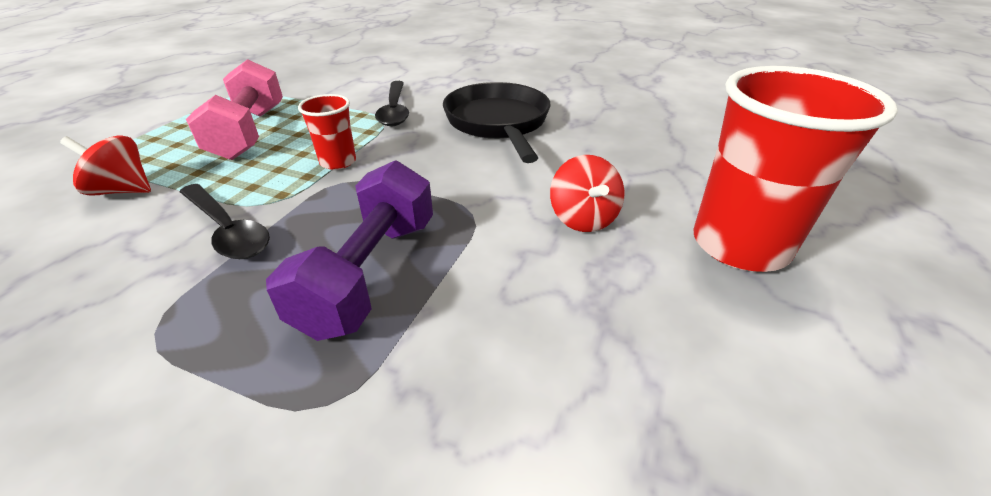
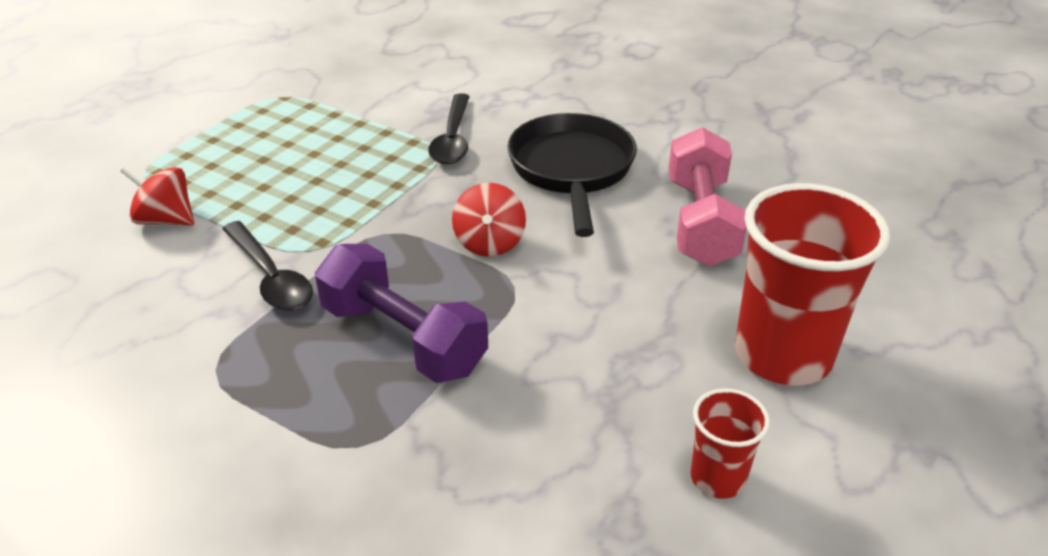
camera: 10 degrees right, 0 degrees up
pink dumbbell [186,59,283,160] -> pink dumbbell moved to [668,127,747,266]
purple dumbbell [266,160,433,341] -> purple dumbbell turned 75 degrees counterclockwise [315,244,488,383]
red cup [298,94,356,170] -> red cup moved to [691,388,770,499]
red spinning top [550,155,624,232] -> red spinning top moved to [452,183,526,257]

